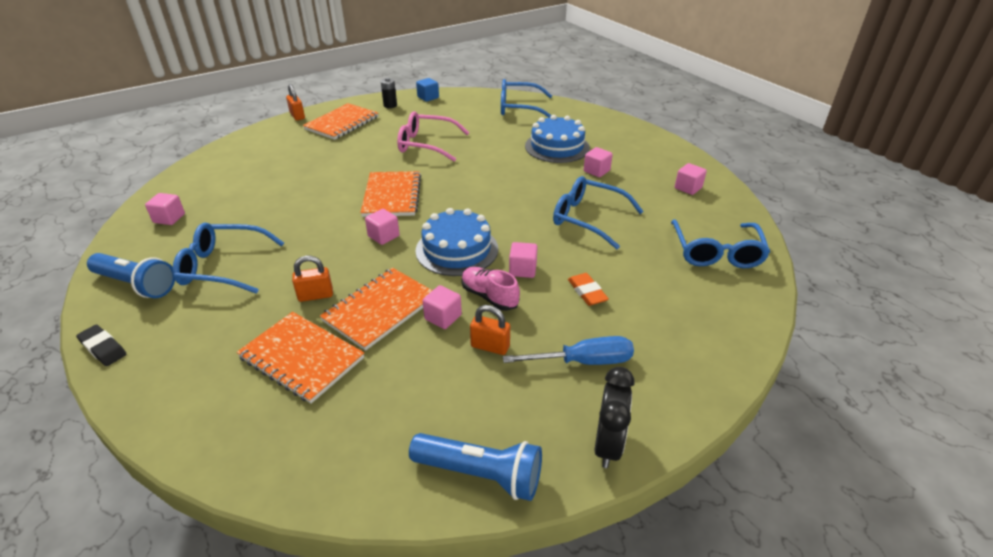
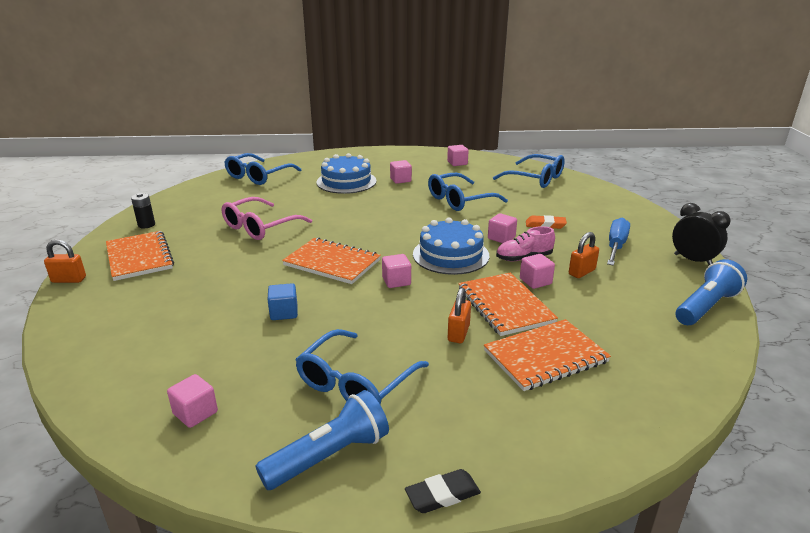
camera: 60 degrees left, 10 degrees down
blue cube [416,78,439,102] -> blue cube moved to [268,283,298,320]

